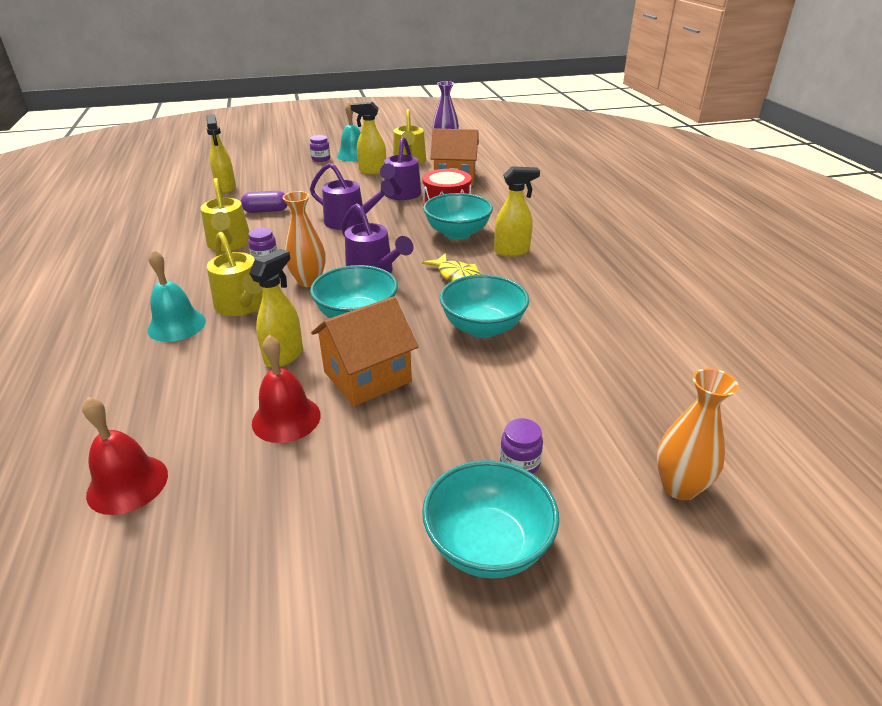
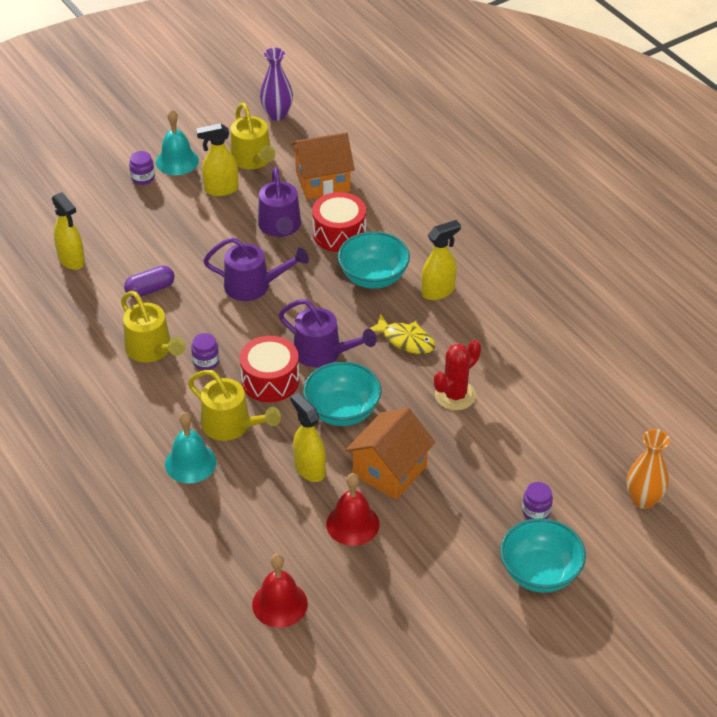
camera: 20 degrees left, 10 degrees up
yellow spray bottle [249,249,303,368] -> yellow spray bottle turned 45 degrees counterclockwise [290,392,326,482]
orange vase [283,191,326,287] -> red drum [240,336,299,402]
turquoise bowl [440,275,529,338] -> red cactus [434,340,481,410]

